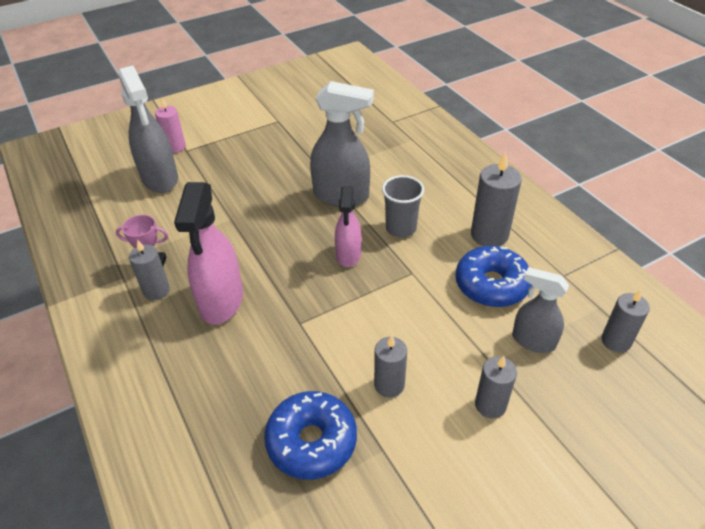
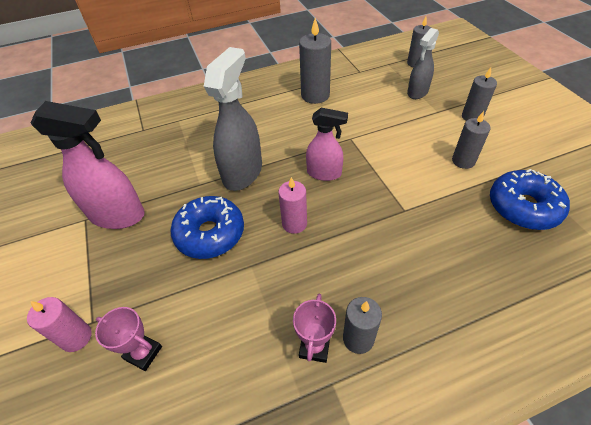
camera: 80 degrees left, 5 degrees up
grey spray bottle [118,65,178,193] -> pink trophy [95,307,162,371]
pink spray bottle [174,182,243,325] -> pink spray bottle moved to [31,101,145,229]
grey cup [382,175,424,237] -> none
blue donut [455,246,531,307] -> blue donut moved to [171,196,244,259]
none -> pink candle [278,177,307,234]

